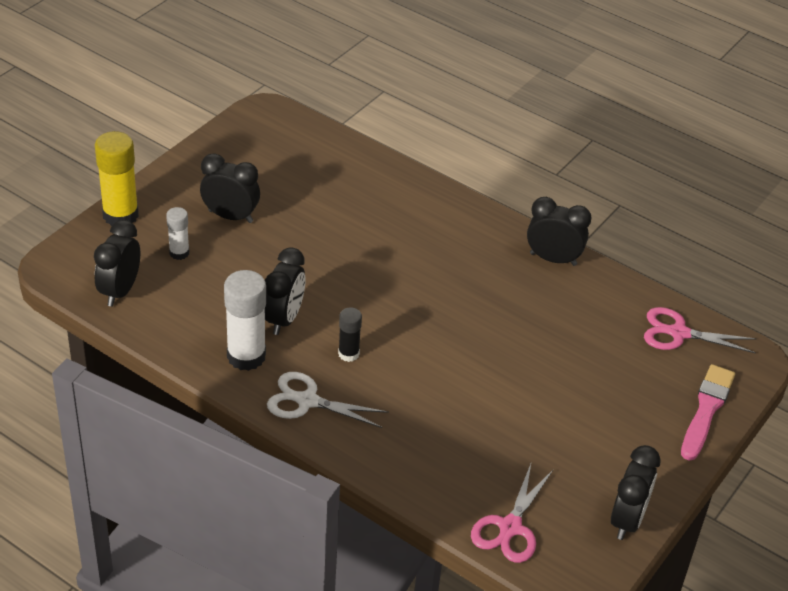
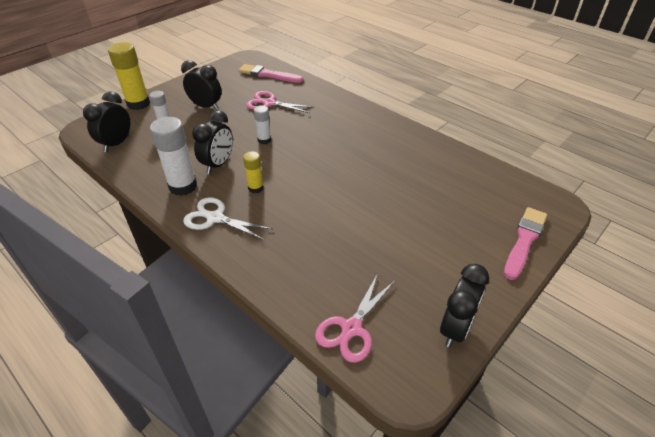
camera: 10 degrees right, 0 degrees up
black glue stick [338,307,362,362] -> yellow glue stick [243,151,264,193]
black clock [527,197,591,266] -> none
pink scissors [644,307,757,354] -> pink scissors moved to [246,91,314,113]
none -> pink brush [238,64,303,83]
none -> white glue stick [254,105,271,144]

